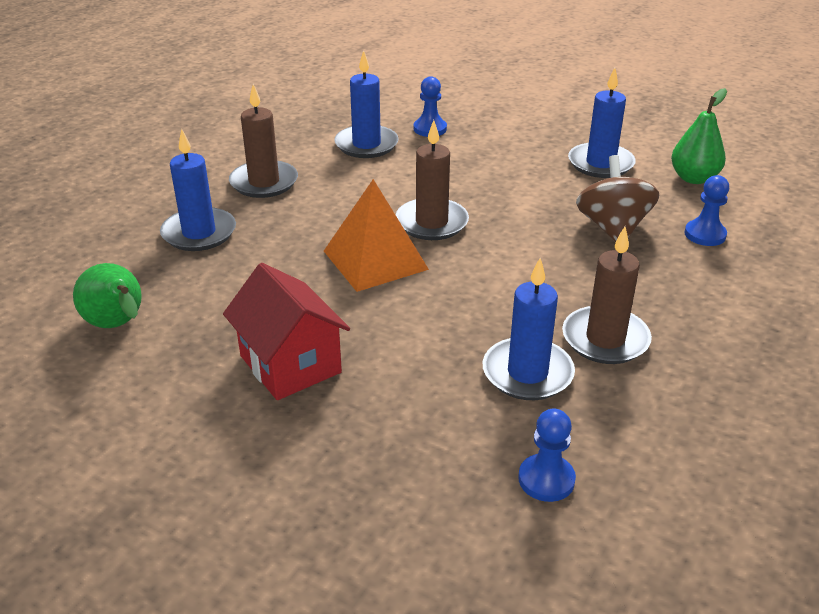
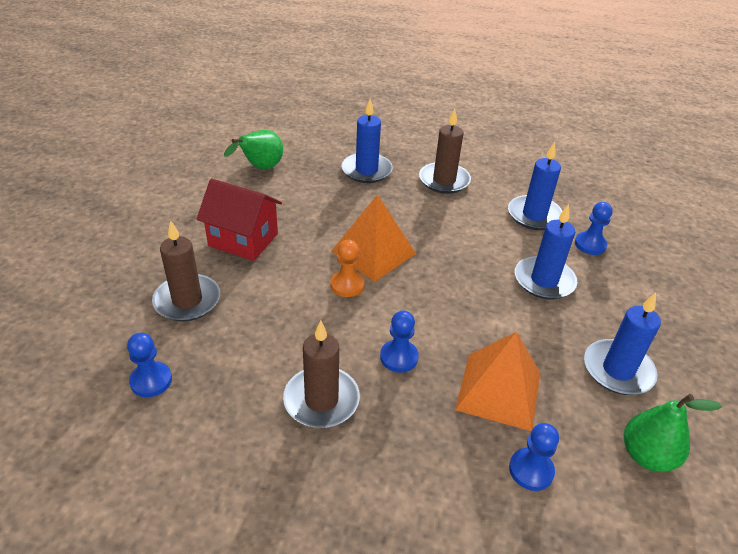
camera: 70 degrees right, 5 degrees up
red house [223,263,350,400] -> red house turned 75 degrees clockwise [196,178,282,261]
brown candle [396,120,469,240] -> brown candle moved to [152,220,220,322]
blue candle [483,258,575,400] -> blue candle moved to [515,204,577,299]
brown spinning top [576,155,659,242] -> orange pyramid [455,332,540,431]
none -> orange pawn [330,240,365,297]
none -> blue pawn [380,311,418,373]

